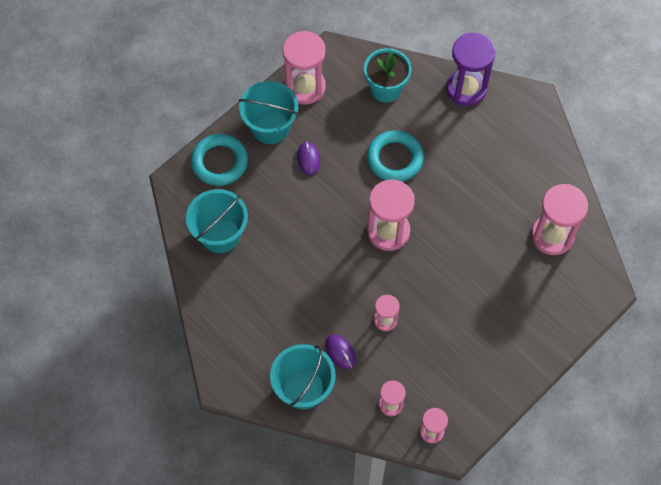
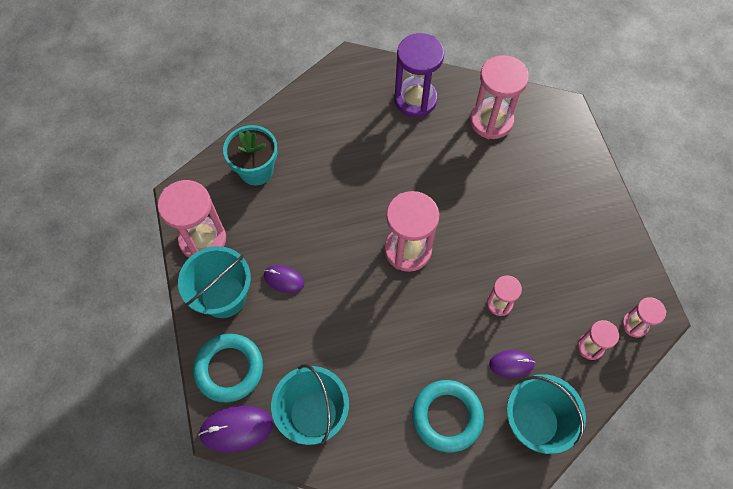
camera: 60 degrees left, 0 degrees up
turquoise ring [367,130,424,182] -> turquoise ring moved to [412,380,484,453]
purple hourglass [446,33,495,106] -> purple hourglass moved to [394,33,444,117]
none -> purple mouse [198,405,273,453]

